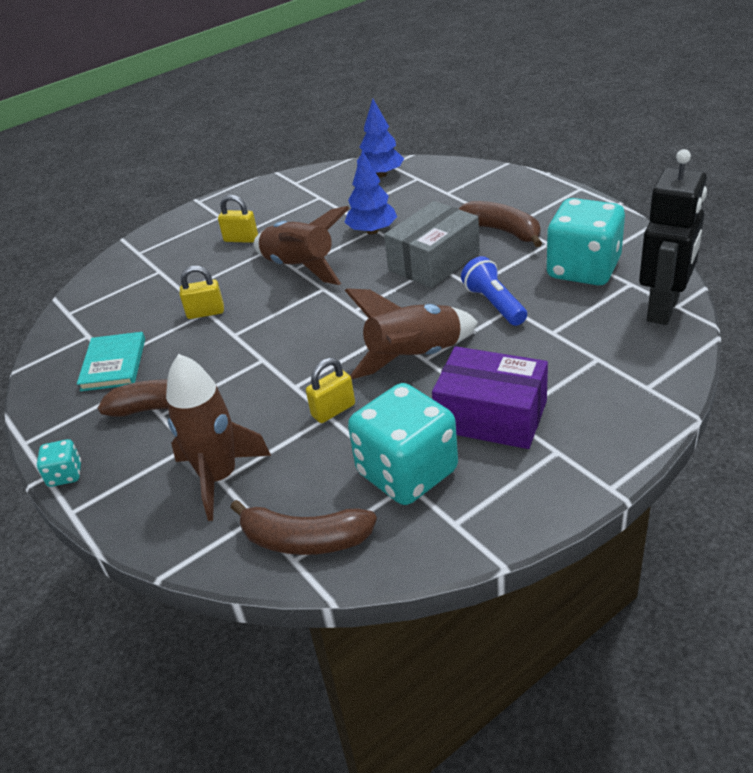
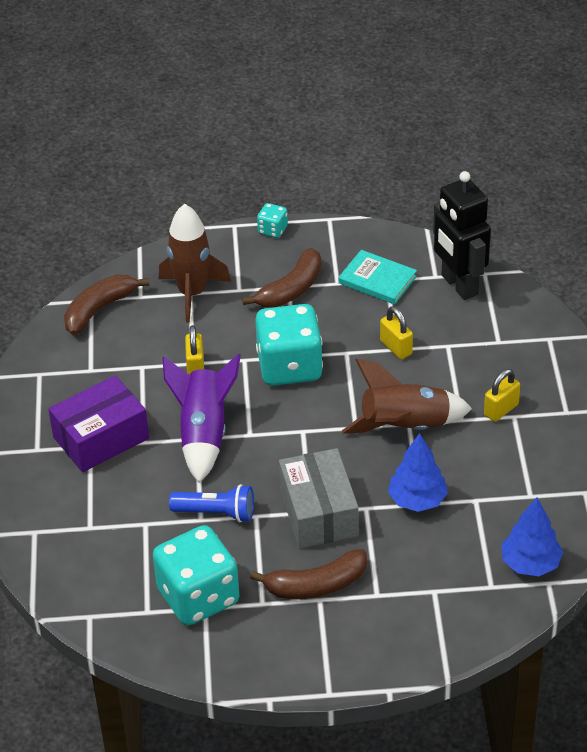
camera: 120 degrees right, 5 degrees up
yellow padlock [180,266,224,319] -> yellow padlock turned 60 degrees counterclockwise [380,307,413,359]
brown rocket [345,288,478,379] -> purple rocket [162,354,241,483]
turquoise dice [348,383,458,505] -> turquoise dice moved to [255,304,323,386]
black robot [639,149,707,325] -> black robot moved to [433,171,491,300]

